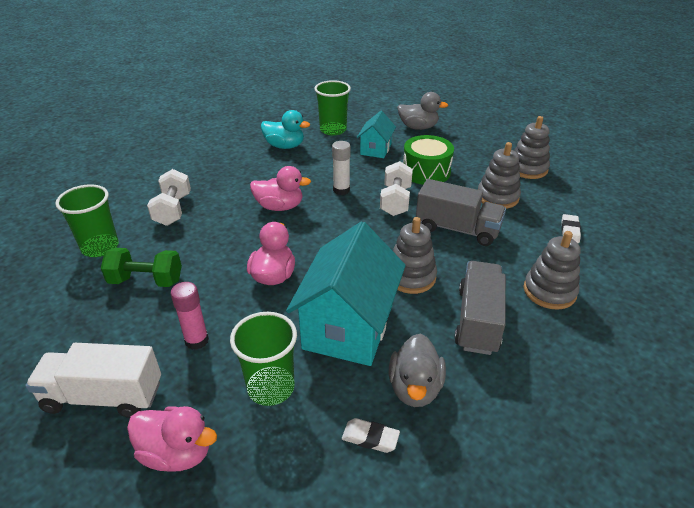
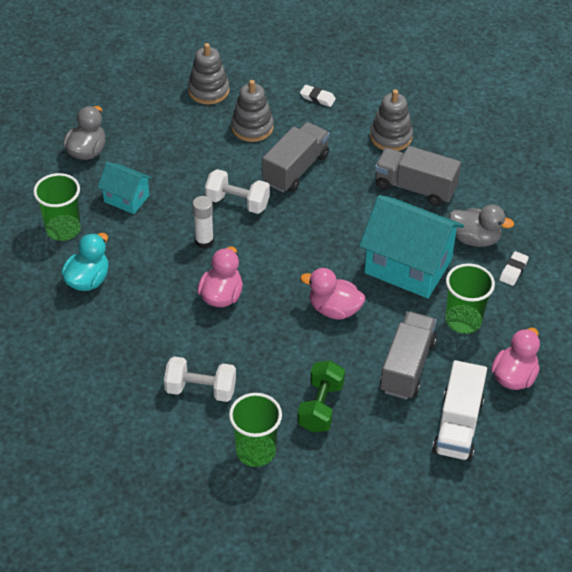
camera: 80 degrees left, 10 degrees up
pink glue stick [171,282,209,350] -> grey truck [380,311,437,399]
grey stacking toy [393,217,437,294] -> none
green drum [403,135,454,185] -> none

